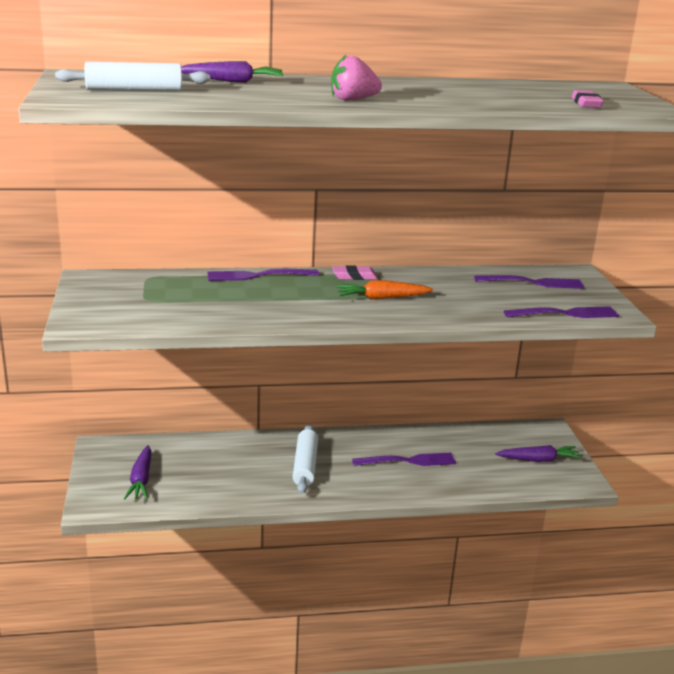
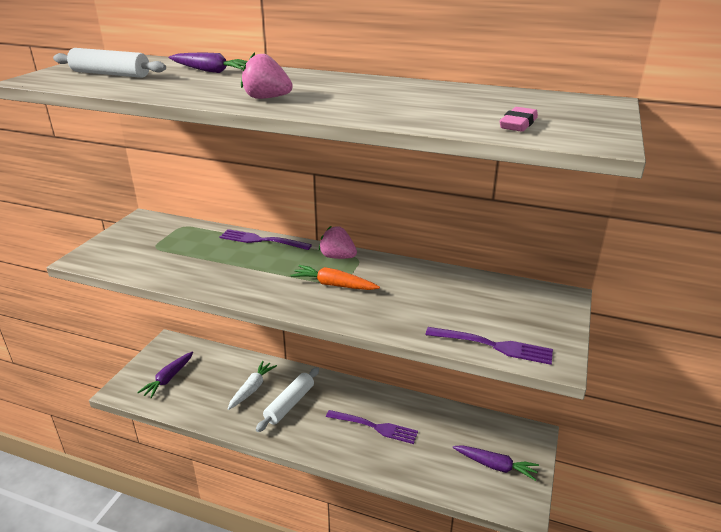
camera: 30 degrees right, 5 degrees up
pink eraser [332,266,378,280] -> pink strawberry [319,226,357,259]
purple fork [474,275,585,289] -> none
none -> white carrot [228,361,277,410]

